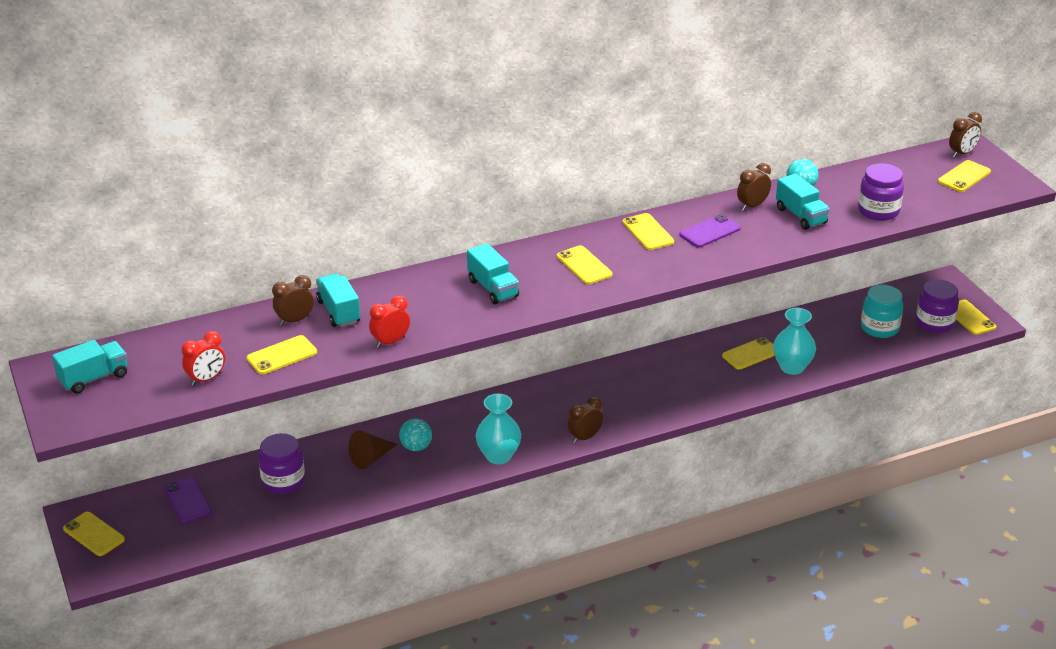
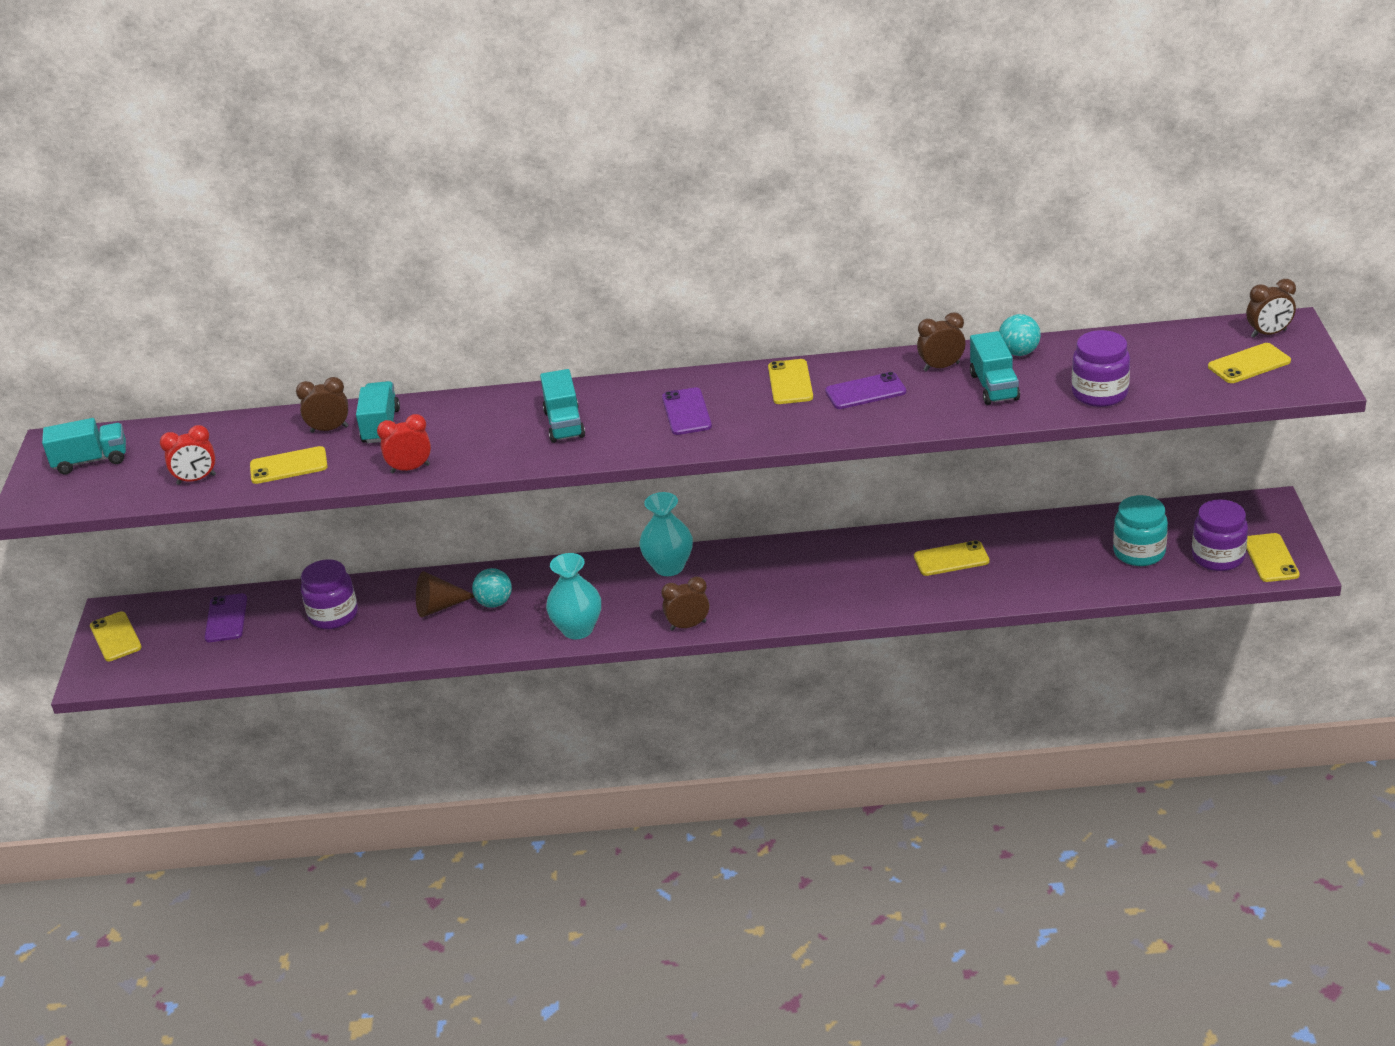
camera: 25 degrees right, 0 degrees up
yellow phone [557,246,612,284] -> purple phone [662,387,712,435]
turquoise vase [773,308,816,375] -> turquoise vase moved to [639,492,693,576]

